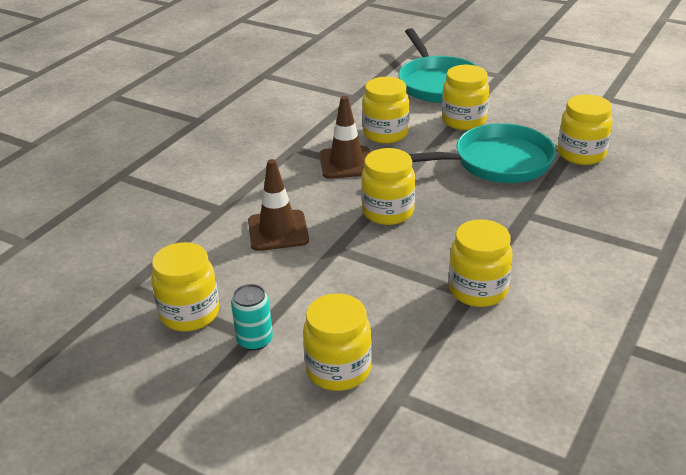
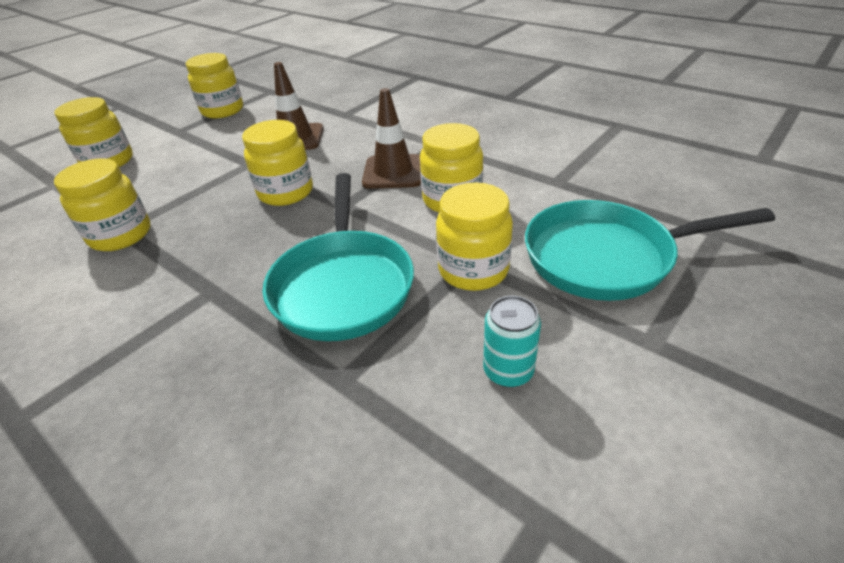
camera: 100 degrees right, 5 degrees up
turquoise can [231,284,273,351] -> turquoise can moved to [483,296,541,387]
yellow jar [558,94,613,165] -> none

